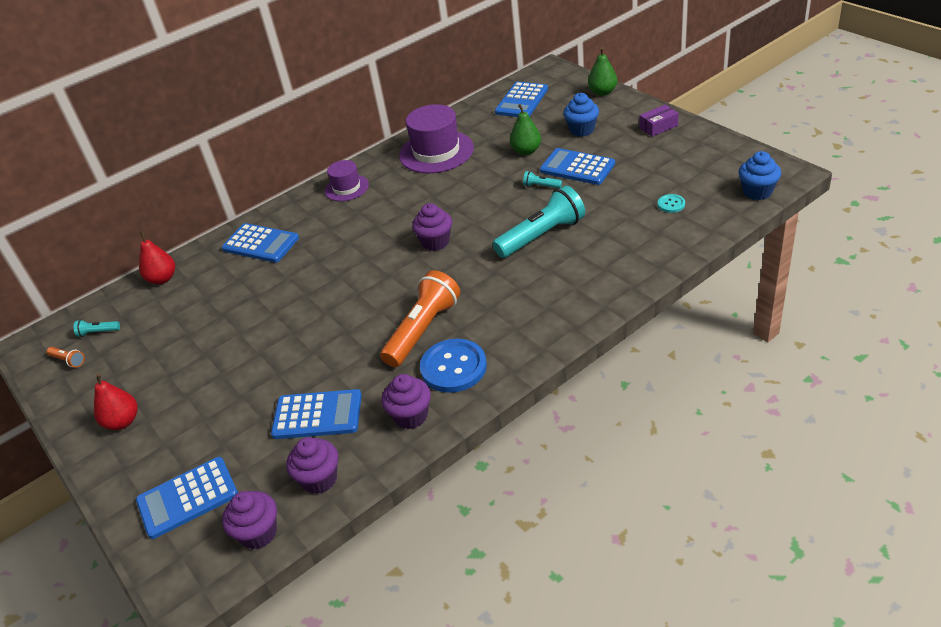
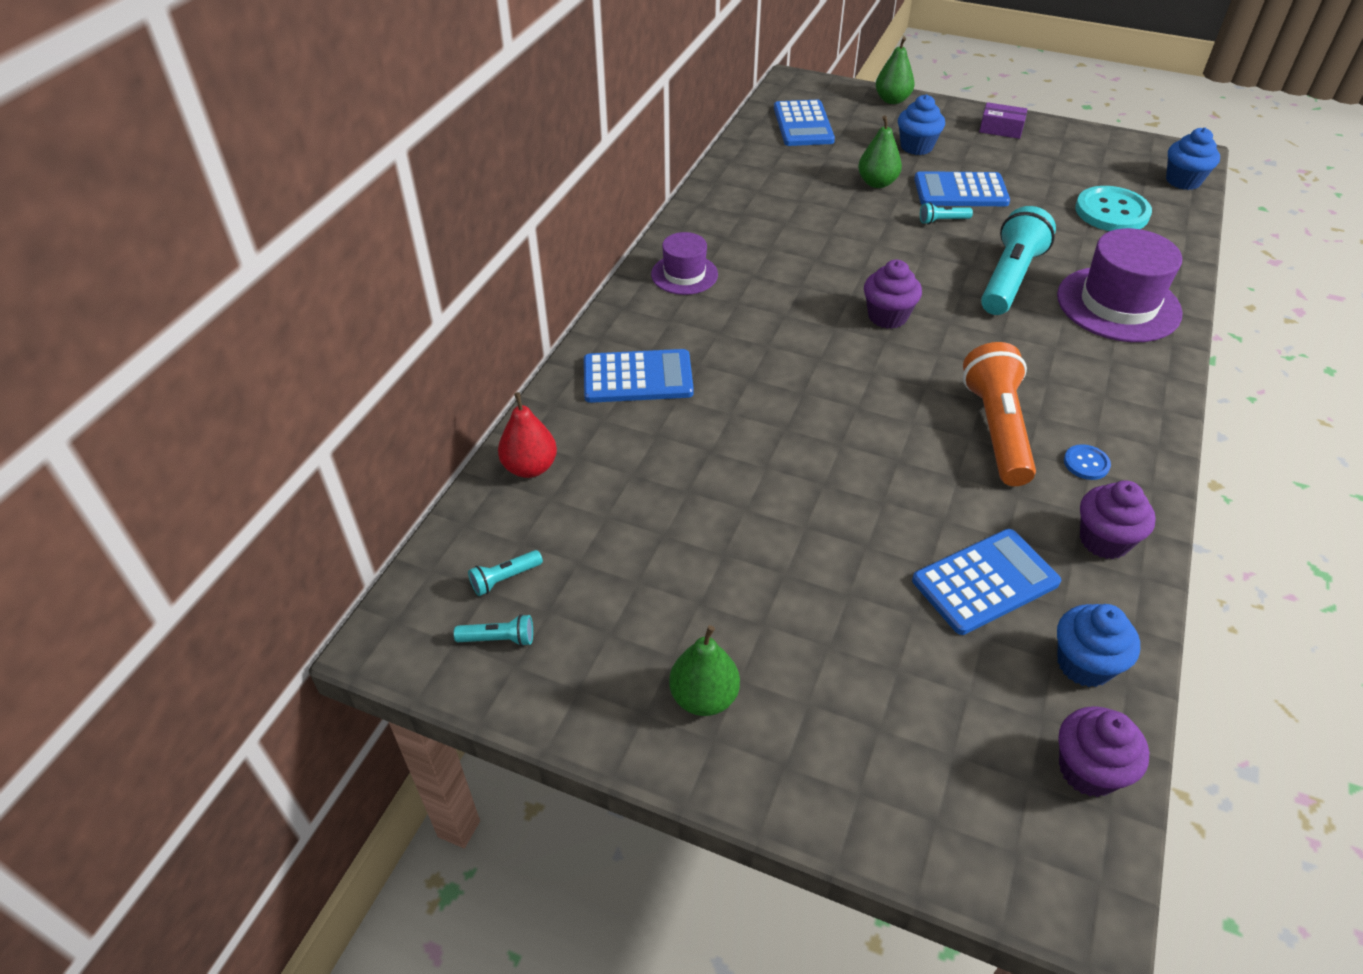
camera: 35 degrees left, 5 degrees up
orange flashlight [47,347,85,368] -> turquoise flashlight [454,614,533,646]
red pear [94,373,137,430] -> green pear [669,625,740,716]
blue calculator [136,457,238,539] -> none
purple cupcake [286,437,338,494] -> blue cupcake [1057,604,1140,687]
purple hat [399,104,474,173] -> purple hat moved to [1057,228,1183,342]
blue button [420,339,487,393] -> blue button [1064,444,1111,480], size x0.48
purple box [640,104,679,137] -> purple box turned 75 degrees clockwise [979,102,1027,139]
turquoise button [658,194,685,213] -> turquoise button [1075,186,1152,231], size x2.10

